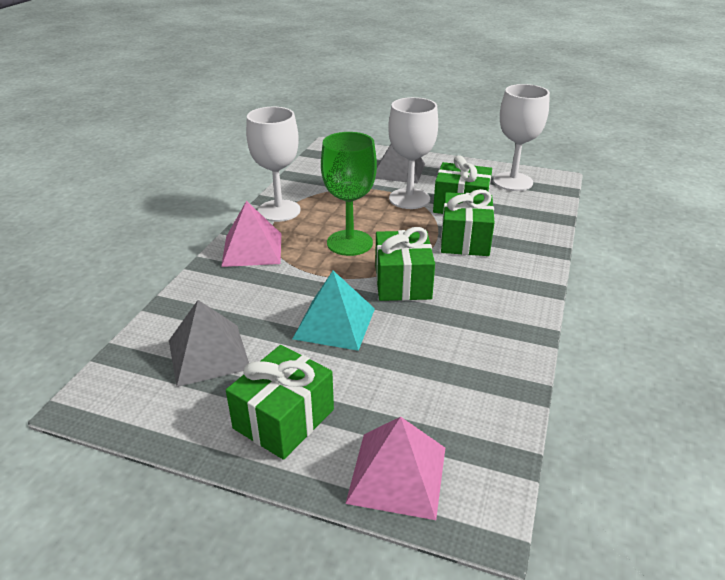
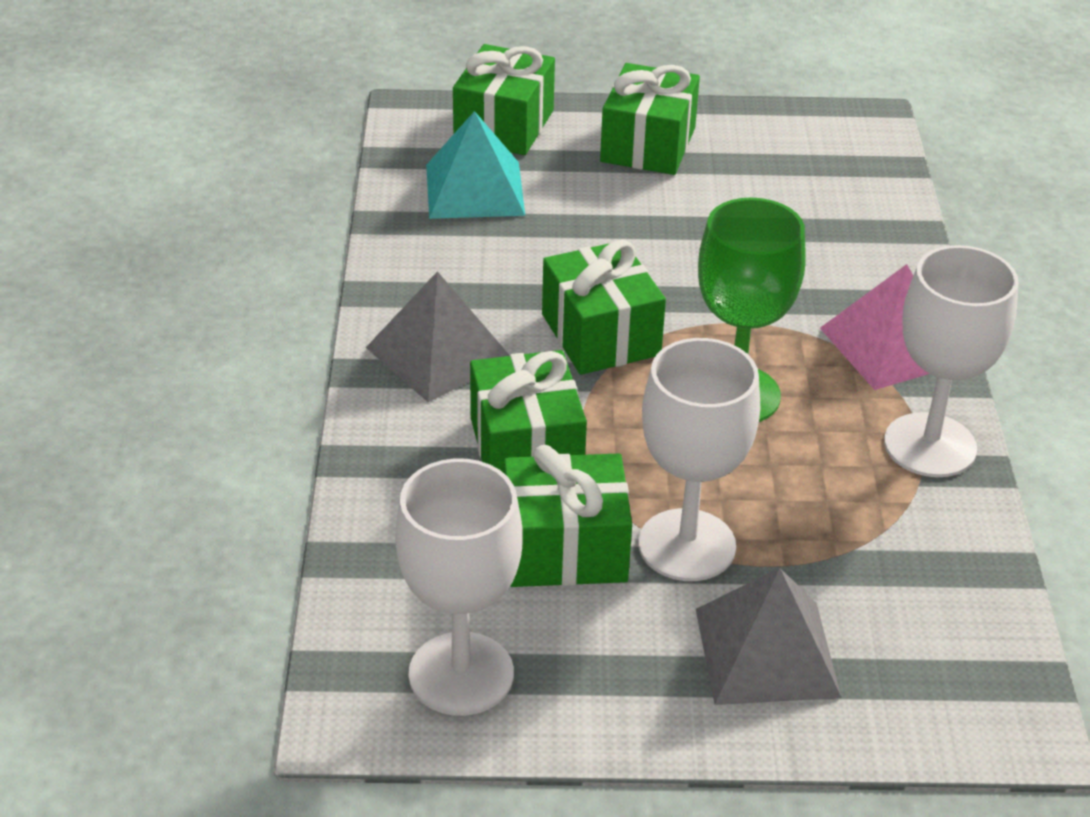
camera: 160 degrees right, 5 degrees up
grey pyramid [169,300,249,387] -> grey pyramid moved to [366,271,510,402]
turquoise pyramid [293,271,375,351] -> turquoise pyramid moved to [426,111,525,219]
pink pyramid [345,417,445,520] -> green gift [453,44,555,155]

